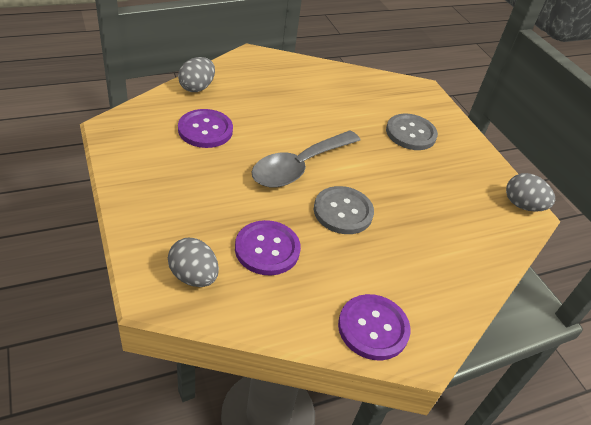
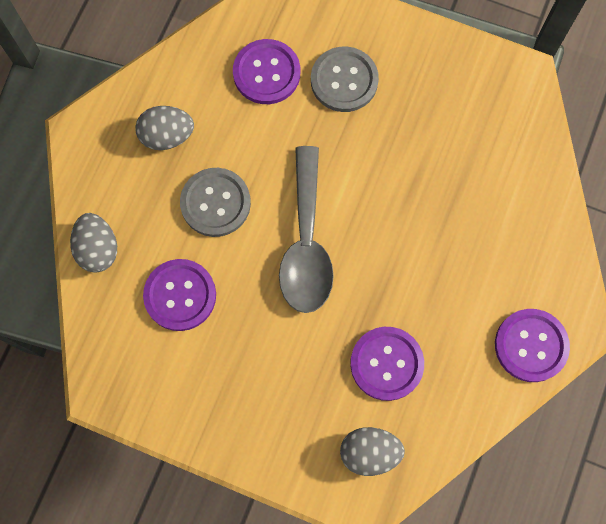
camera: 40 degrees left, 30 degrees up
grey button [314,186,374,234] -> grey button moved to [180,168,251,237]
grey egg [506,173,555,212] -> grey egg moved to [135,106,194,150]
none -> purple button [233,39,300,104]

